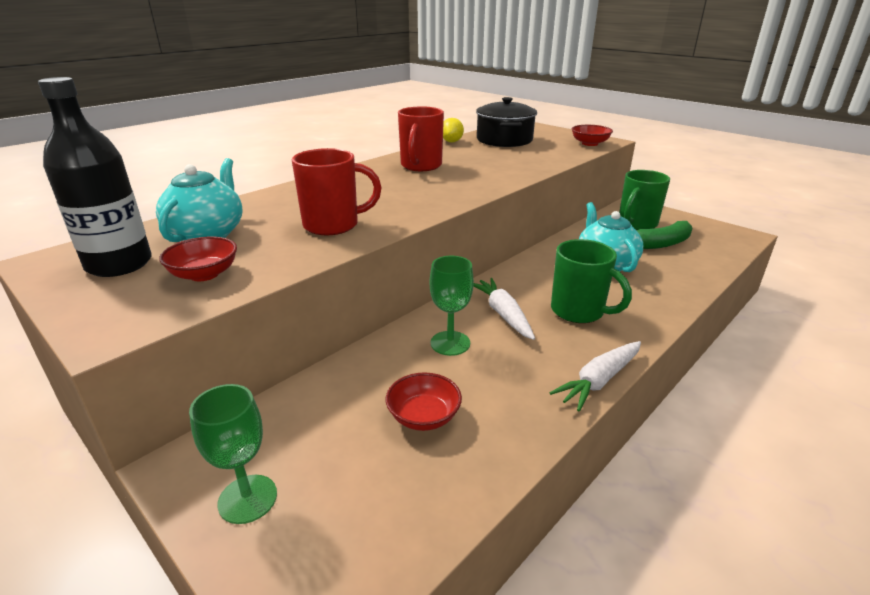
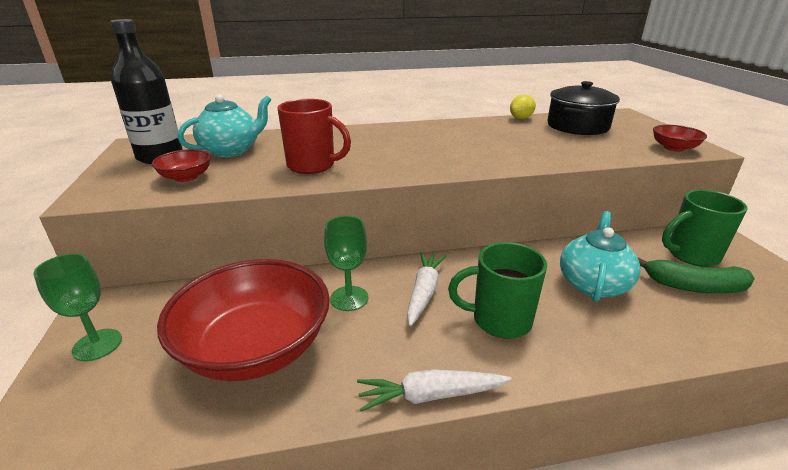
camera: 35 degrees right, 0 degrees up
red bowl [386,372,462,431] -> red bowl [157,259,330,381], size x2.27
red mug [398,107,444,171] -> none
green mug [551,239,632,323] -> green mug turned 105 degrees clockwise [448,242,547,339]

